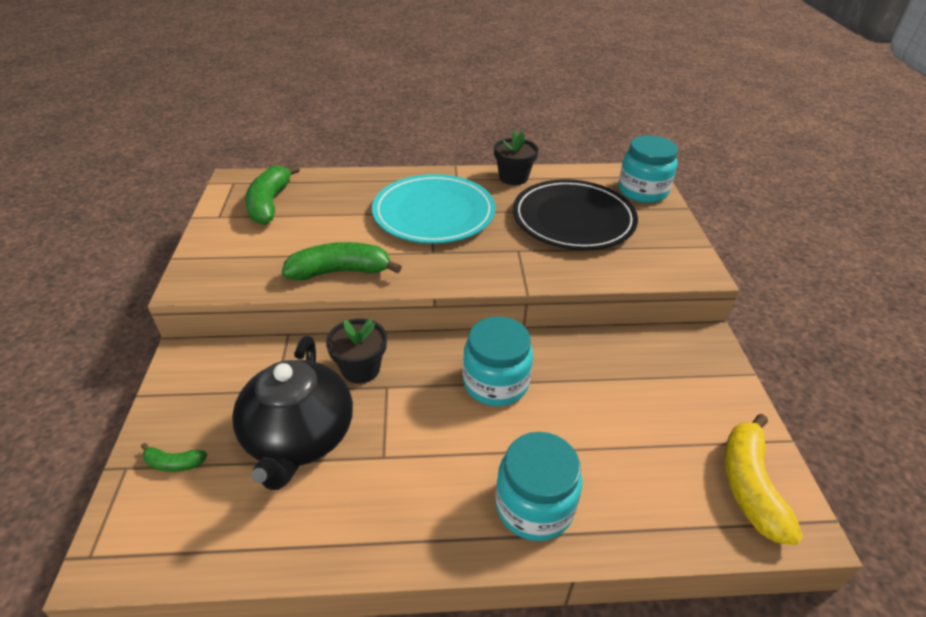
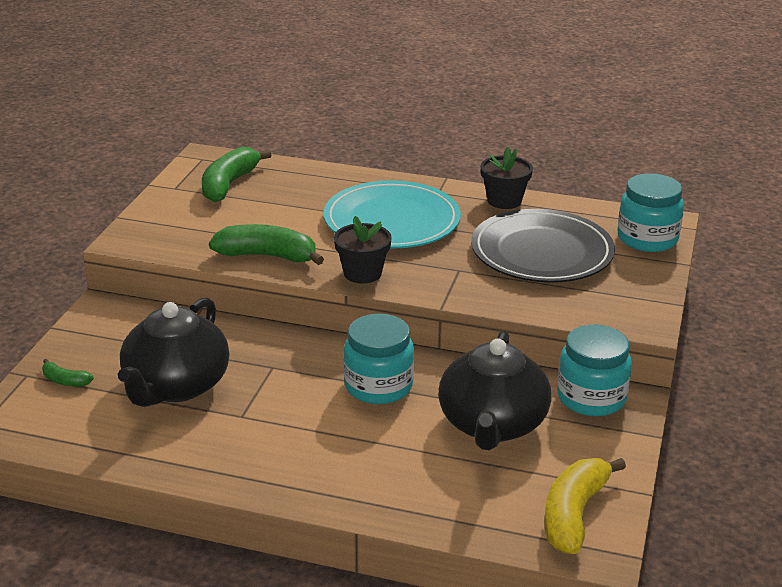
camera: 20 degrees right, 10 degrees down
black flower pot [326,318,387,384] -> black flower pot moved to [334,216,392,284]
turquoise jar [495,432,582,541] -> turquoise jar moved to [557,325,632,416]
none -> black teapot [438,330,551,450]

